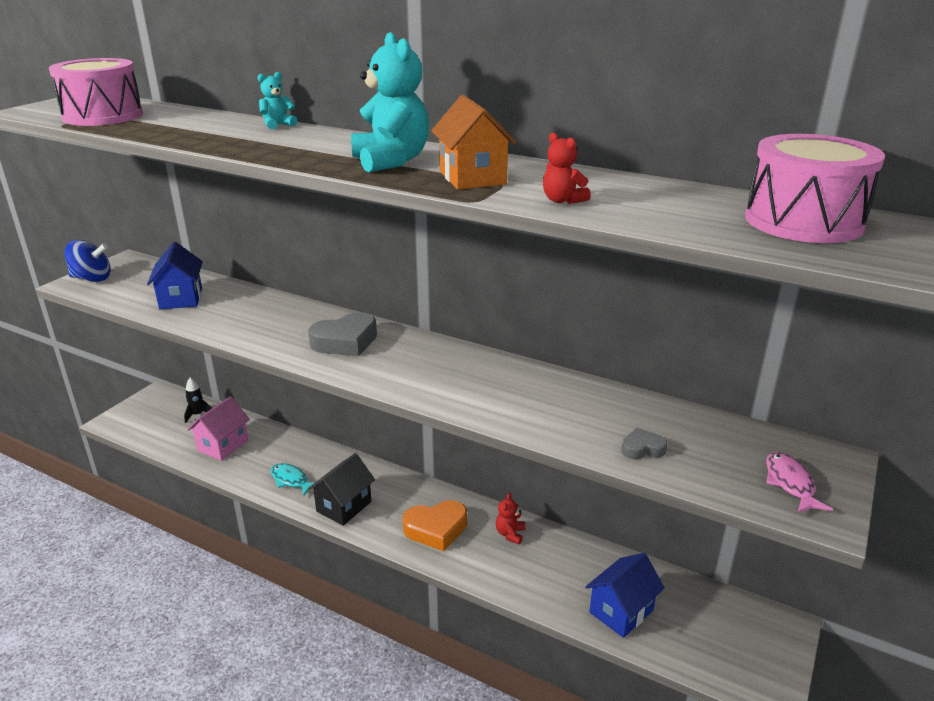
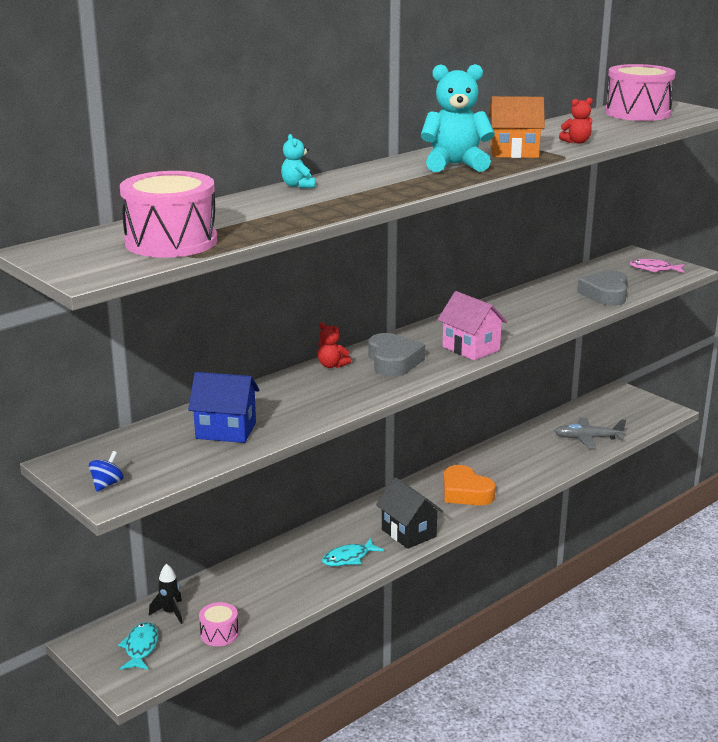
camera: 70 degrees left, 5 degrees down
blue spinning top [65,240,111,282] -> blue spinning top [89,451,124,492], size x0.56
pink house [187,396,250,461] -> pink house moved to [438,291,507,360]
orange heart [403,500,467,551] -> orange heart turned 135 degrees clockwise [443,465,496,505]
red teddy bear [496,493,525,544] -> red teddy bear moved to [318,322,351,368]
blue house [585,553,665,638] -> grey plane [555,418,626,448]
grey heart [621,428,668,459] -> grey heart [577,270,627,306], size x1.91
none -> turquoise fish [118,622,158,670]
none -> pink drum [199,602,239,646]

